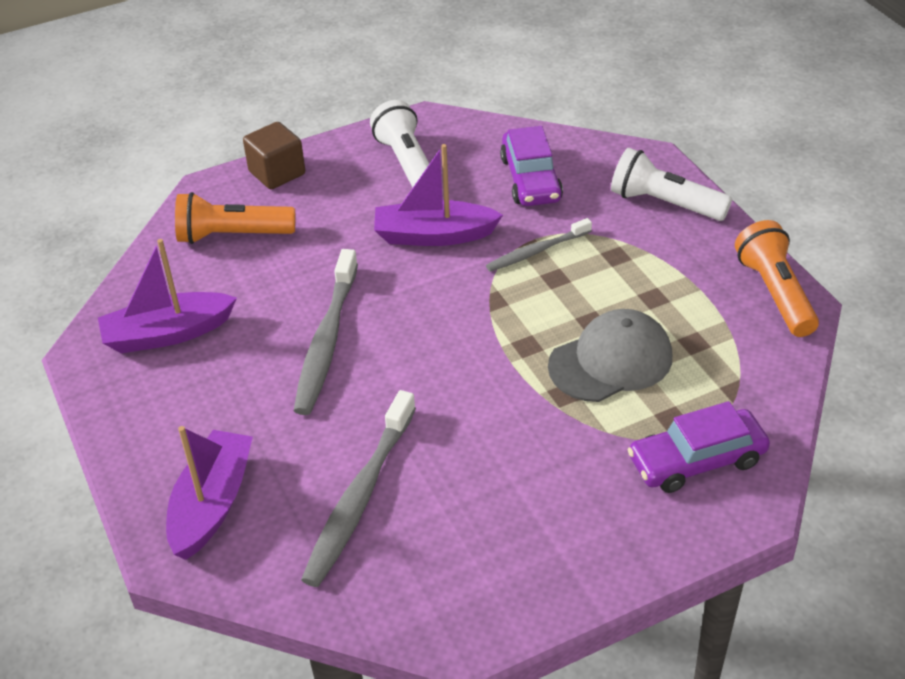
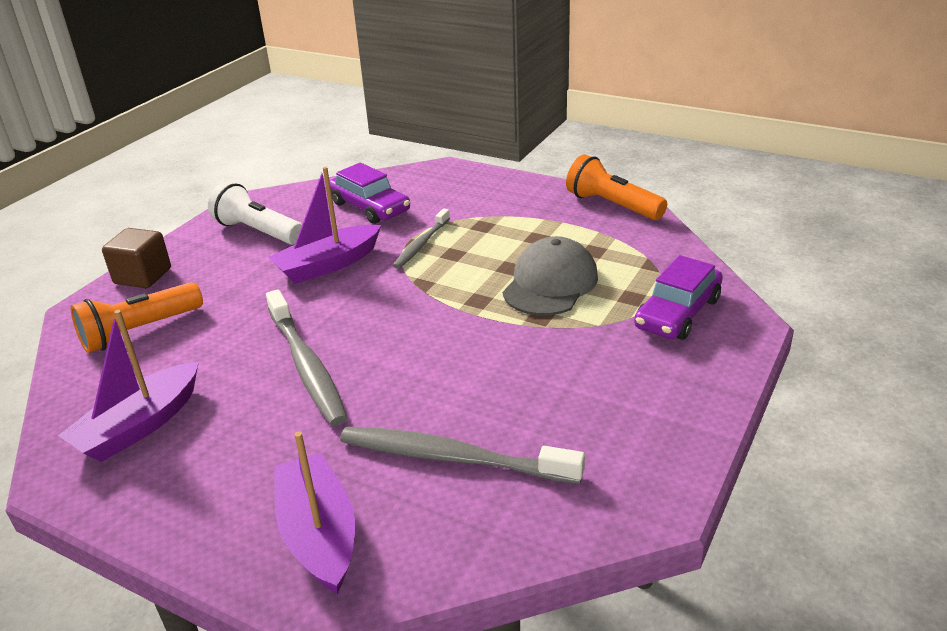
camera: 35 degrees left, 10 degrees down
grey toothbrush [301,390,416,587] -> grey toothbrush turned 120 degrees clockwise [340,426,585,484]
white flashlight [611,148,732,221] -> none

